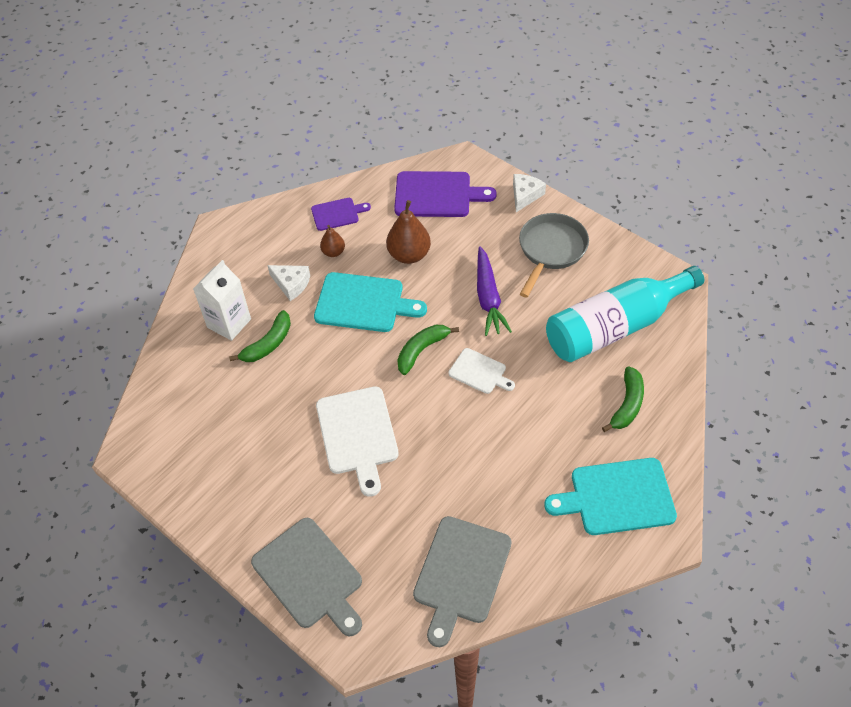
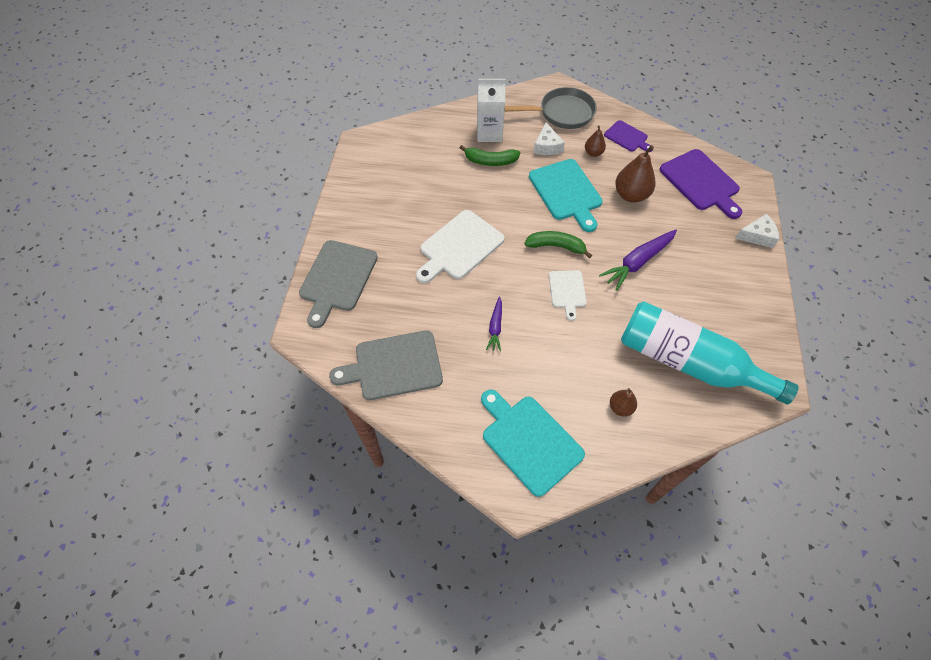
camera: 55 degrees right, 5 degrees up
grey pan [519,213,589,297] -> grey pan moved to [505,87,597,129]
green banana [602,366,644,432] -> brown pear [610,388,637,417]
none -> purple carrot [486,297,502,351]

